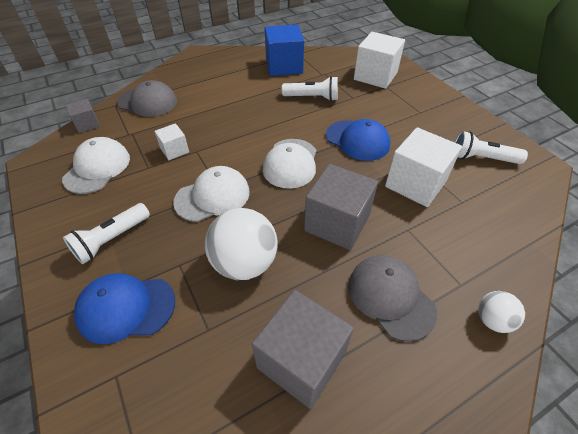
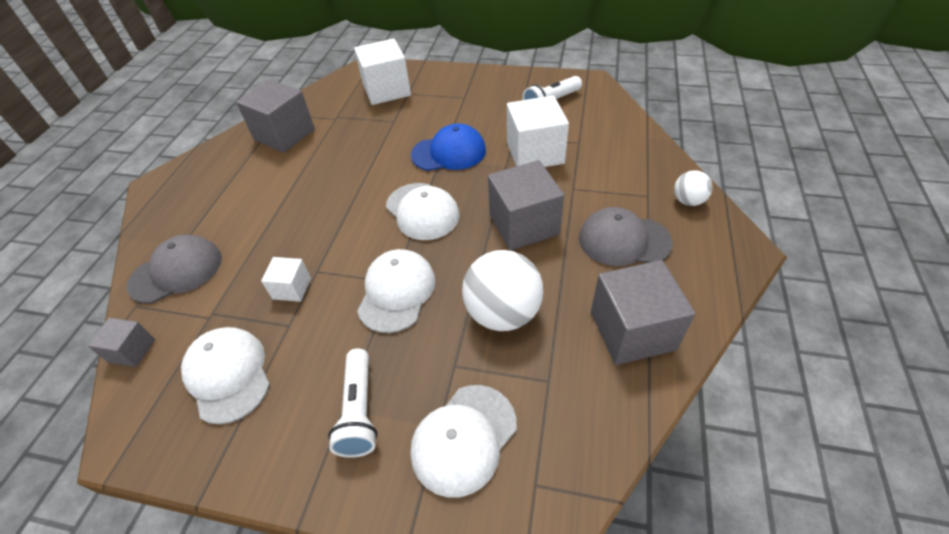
camera: 45 degrees left, 0 degrees up
blue cap [74,273,175,344] -> white cap [410,385,517,498]
blue cube [264,24,304,76] -> grey cube [236,80,315,153]
white flashlight [282,76,338,101] -> none

